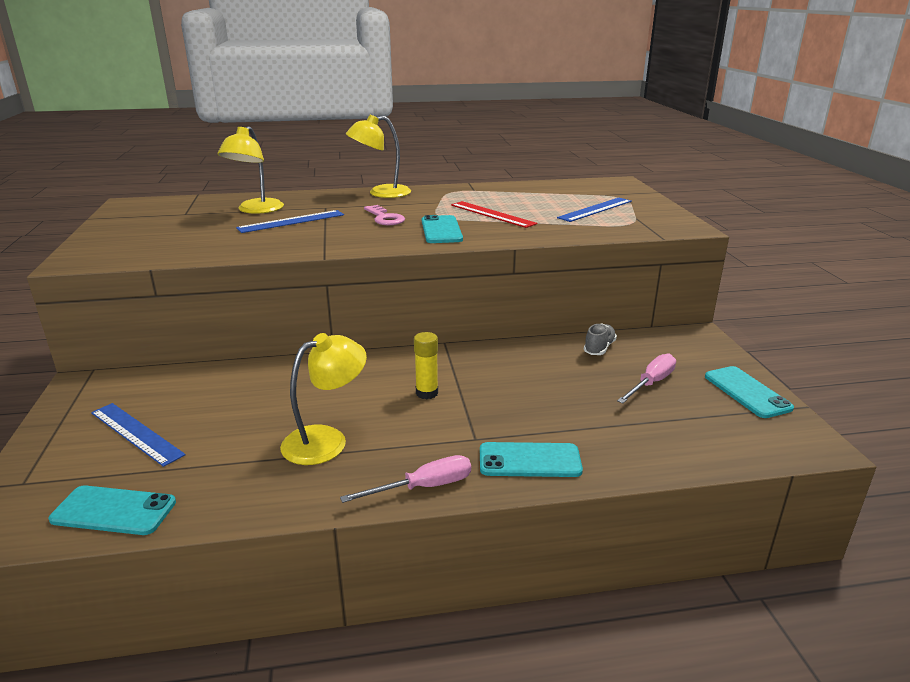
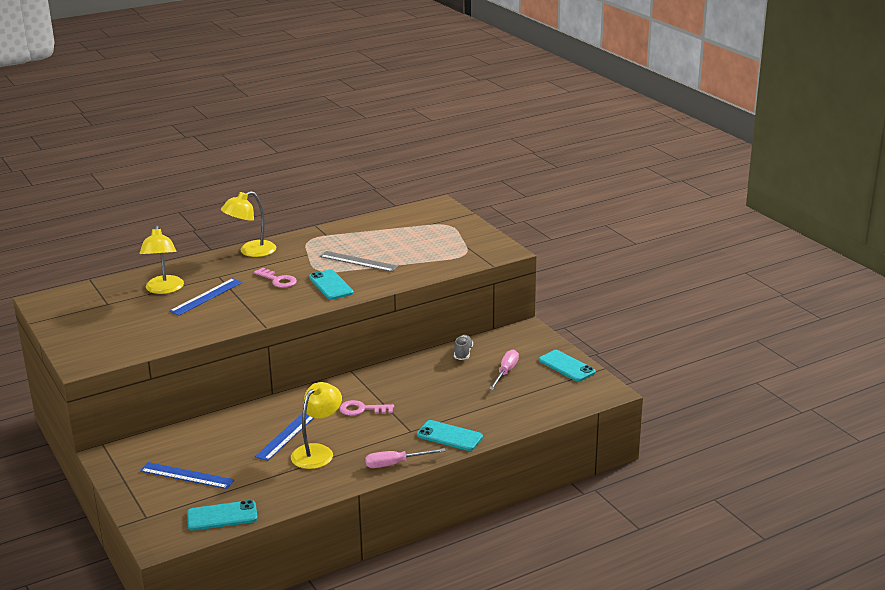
camera: 20 degrees left, 0 degrees up
pink screwdriver [340,455,471,503] -> pink screwdriver turned 150 degrees counterclockwise [365,448,446,468]
yellow glue stick [414,332,438,399] -> pink key [339,400,394,416]
red ruler [451,201,537,228] -> grey ruler [320,251,398,272]
turquoise phone [480,442,583,477] -> turquoise phone turned 45 degrees clockwise [417,420,483,451]
blue ruler [557,198,632,222] -> blue ruler moved to [255,413,314,461]

